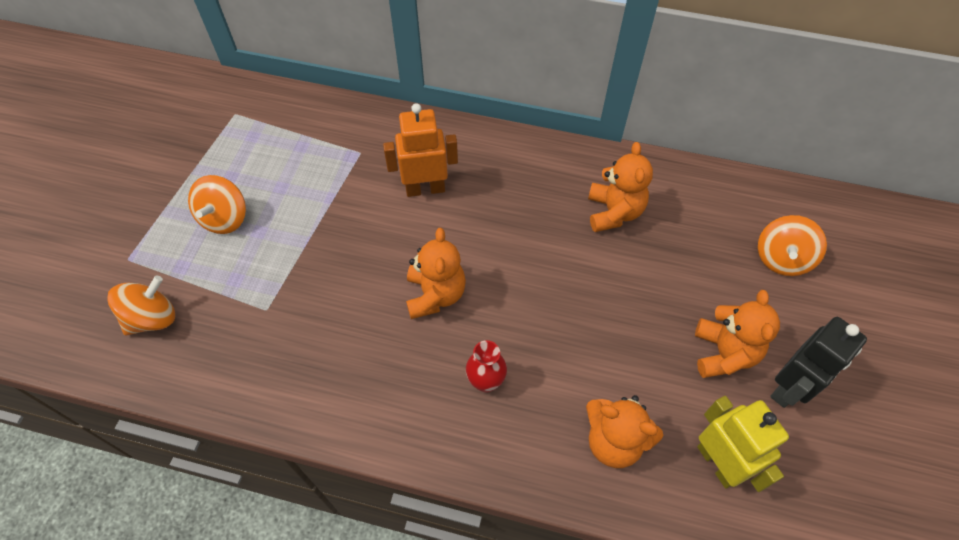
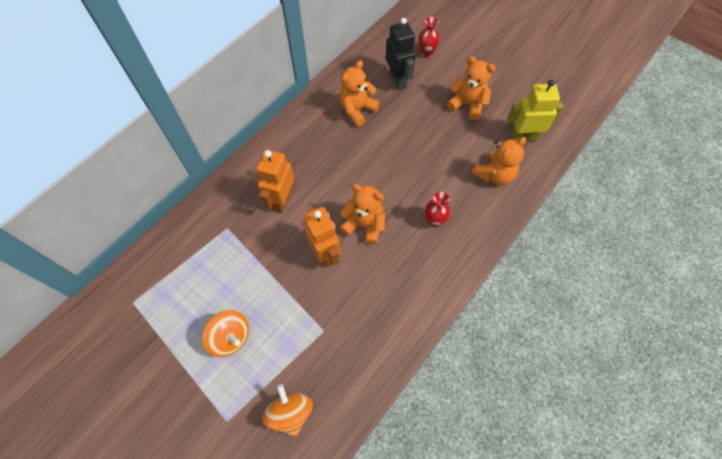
camera: 65 degrees left, 5 degrees up
orange teddy bear [588,142,653,232] -> orange teddy bear turned 75 degrees counterclockwise [339,60,380,127]
orange spinning top [758,215,827,276] -> red vase [418,17,440,57]
black robot [770,317,867,408] -> black robot moved to [386,18,416,90]
none -> orange robot [303,207,340,267]

